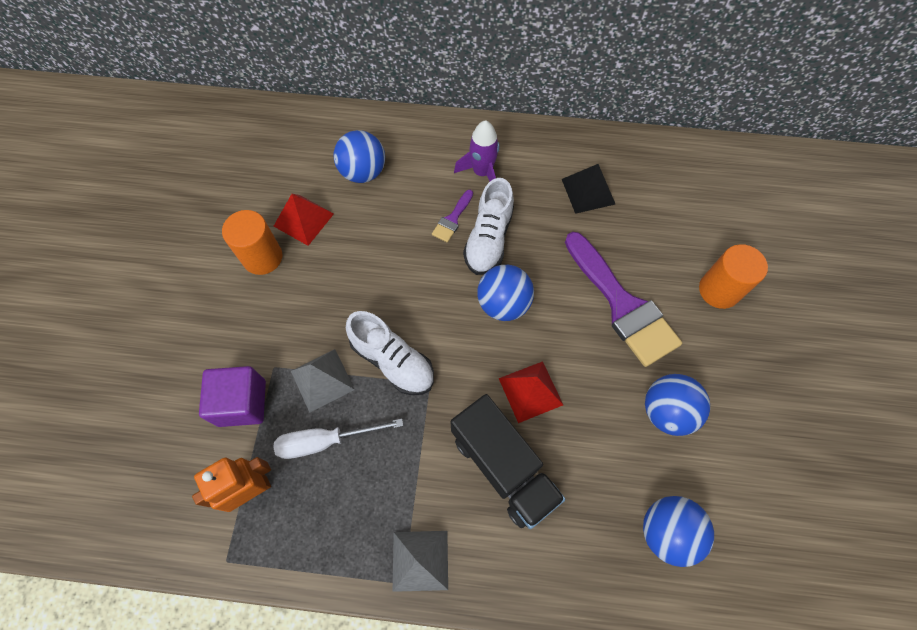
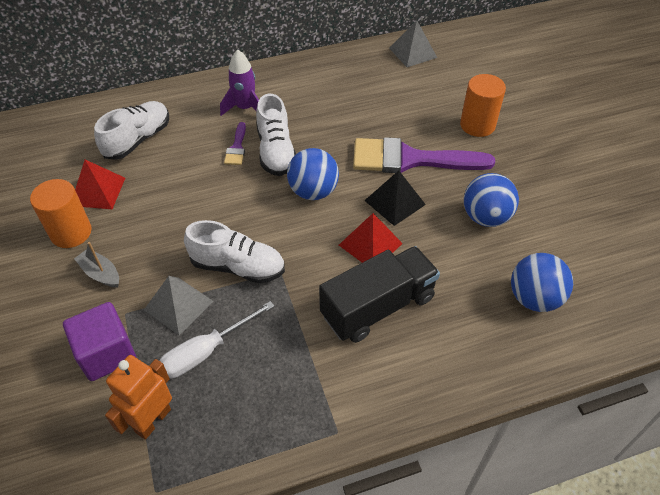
camera: 25 degrees left, 15 degrees down
blue ball [334,130,385,183] -> white shoe [94,101,169,160]
grey pyramid [393,531,448,592] -> grey pyramid moved to [389,20,437,67]
black truck [451,394,566,529] -> black truck turned 60 degrees counterclockwise [319,246,440,343]
black pyramid [562,164,615,214] -> black pyramid moved to [364,171,426,226]
purple brush [565,232,682,367] -> purple brush turned 150 degrees clockwise [353,137,495,173]
none -> grey boat [74,242,119,287]

